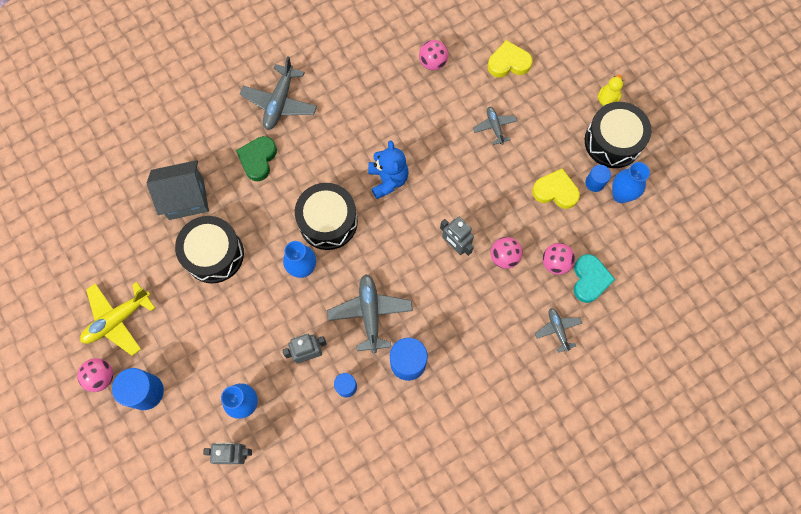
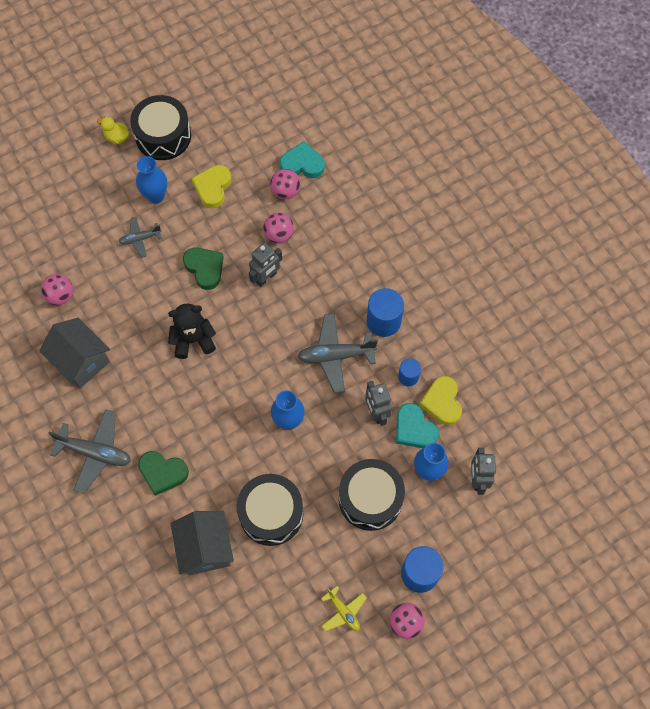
camera: 90 degrees left, 5 degrees down
yellow plane [80,282,155,356] -> yellow plane [321,586,367,631], size x0.57
black drum [295,183,358,250] -> black drum moved to [339,459,405,531]
blue teddy bear [368,141,409,199] -> black teddy bear [168,304,216,359]
yellow heart [488,40,532,78] -> yellow heart moved to [419,376,462,425]
grey plane [535,308,582,353] -> none
blue cylinder [585,165,611,192] -> none
blue vase [612,162,650,203] -> blue vase moved to [136,156,167,204]
none -> grey house [39,318,110,388]
none -> green heart [183,247,224,290]
none -> turquoise heart [396,403,439,448]

